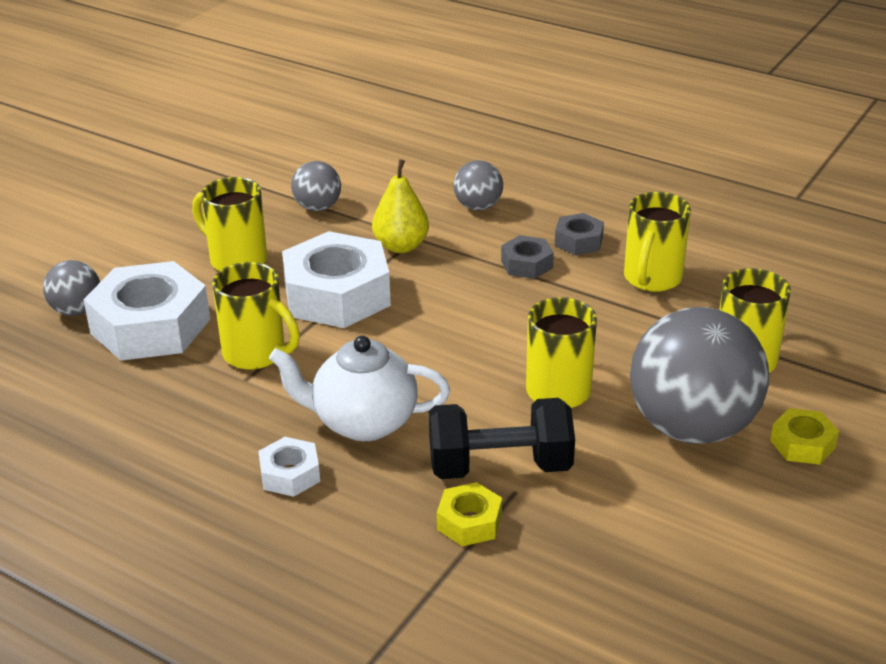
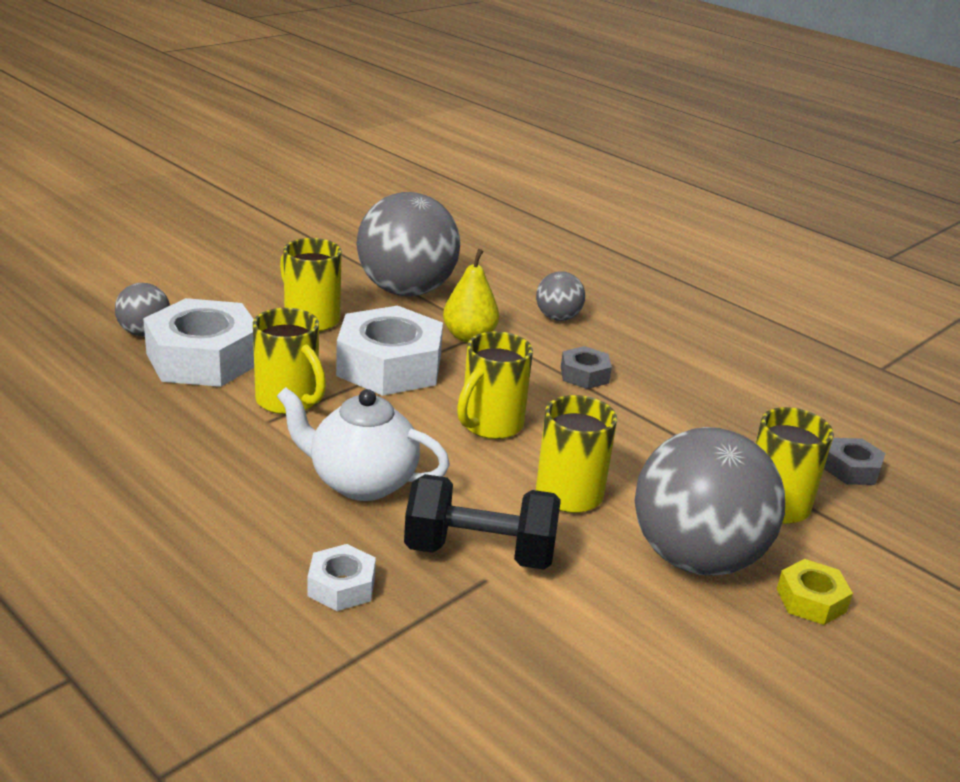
camera: 10 degrees right, 5 degrees down
white nut [258,437,320,497] -> white nut moved to [308,544,376,611]
grey ball [291,161,341,211] -> grey ball [356,192,460,296], size x2.13
yellow nut [437,482,502,546] -> none
grey nut [555,213,604,255] -> grey nut moved to [824,438,886,485]
yellow mug [624,192,691,292] -> yellow mug moved to [457,331,533,439]

